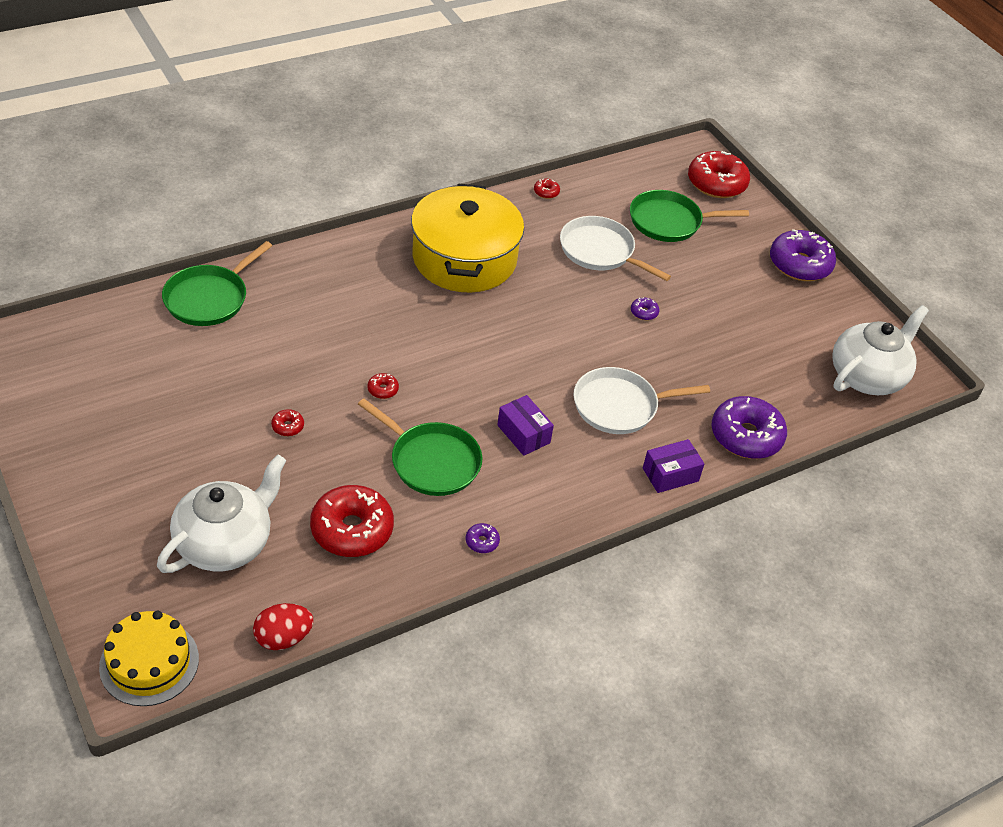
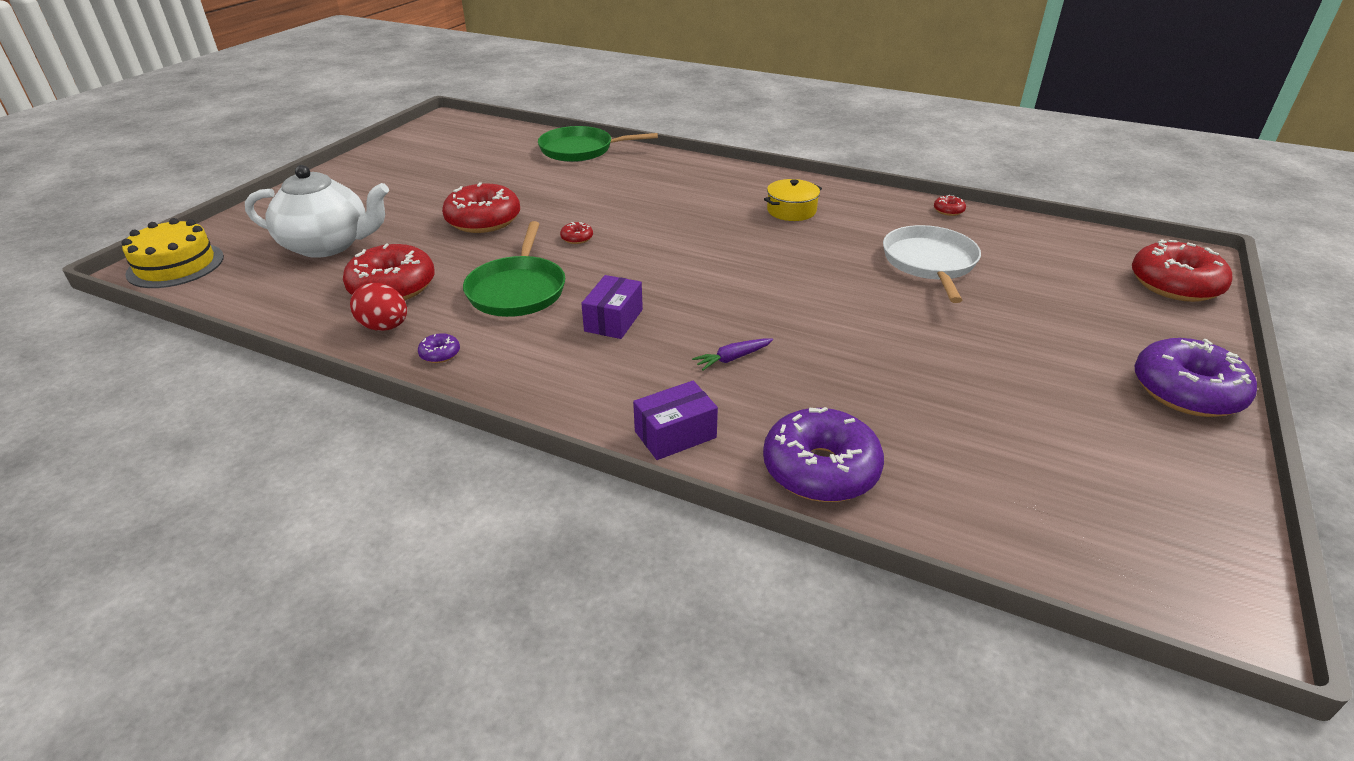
camera: 60 degrees right, 10 degrees down
red egg [253,603,314,650] -> red egg moved to [350,283,407,331]
red donut [271,409,304,436] -> red donut [442,182,520,233], size x2.40
yellow pot [411,183,524,292] -> yellow pot [764,179,822,221], size x0.43
white pan [573,367,710,434] -> purple carrot [692,338,773,370]
green pan [630,190,749,242] -> none
purple donut [631,297,659,320] -> none
purple box [643,439,705,493] -> purple box turned 60 degrees counterclockwise [633,381,718,460]
white teapot [832,305,929,395] -> none

